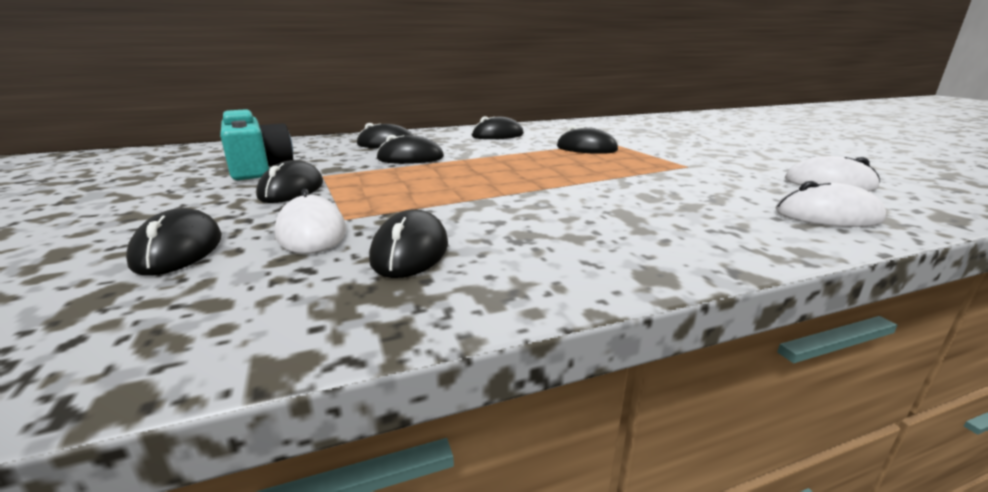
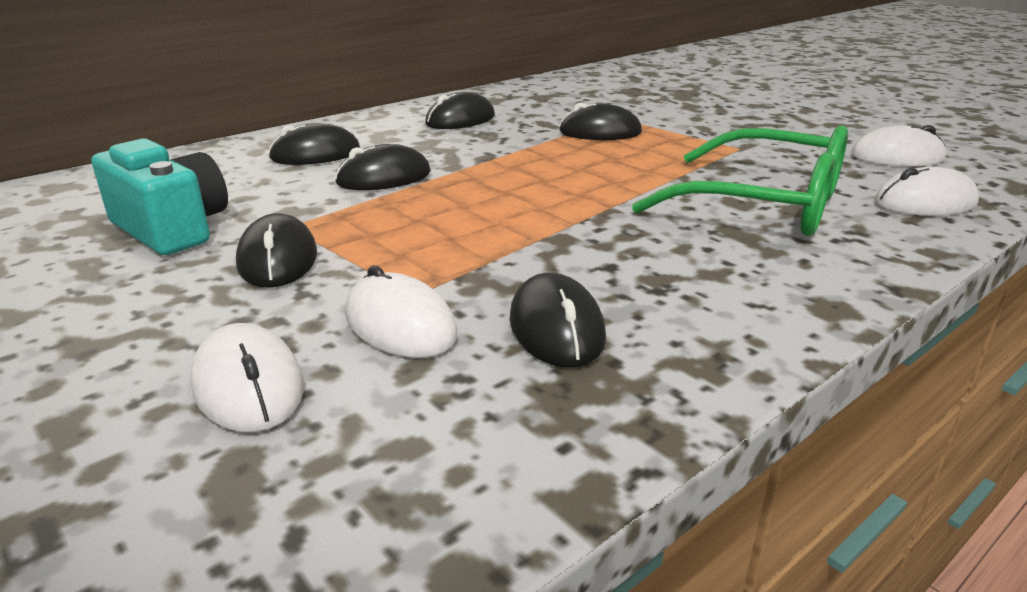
camera: 20 degrees left, 5 degrees up
black mouse [126,208,222,276] -> white mouse [191,323,304,433]
none -> green glasses [632,125,848,236]

